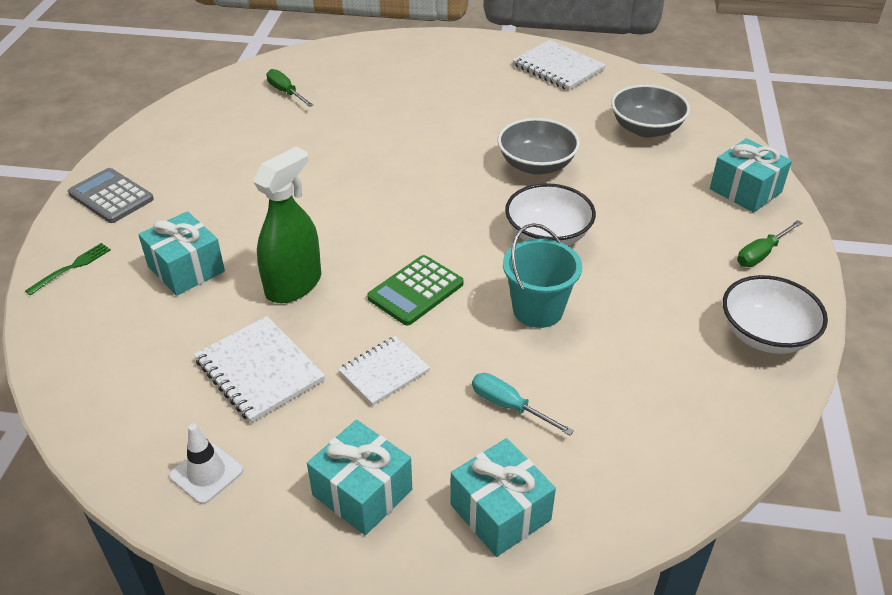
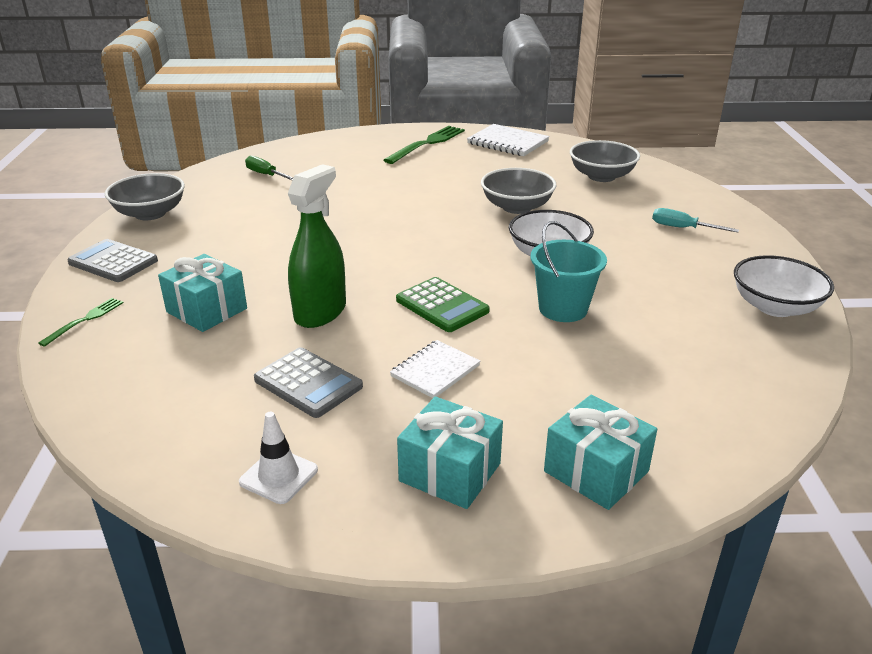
camera: 10 degrees left, 10 degrees down
white notebook [194,316,325,423] -> grey calculator [254,347,363,418]
green calculator [367,255,464,326] -> green calculator turned 75 degrees counterclockwise [396,277,490,332]
turquoise screwdriver [472,373,574,436] -> turquoise screwdriver moved to [652,208,739,232]
turquoise gift [710,138,792,213] -> none
green screwdriver [737,220,802,267] -> none
none -> grey bowl [105,173,185,220]
none -> green fork [384,126,465,164]

